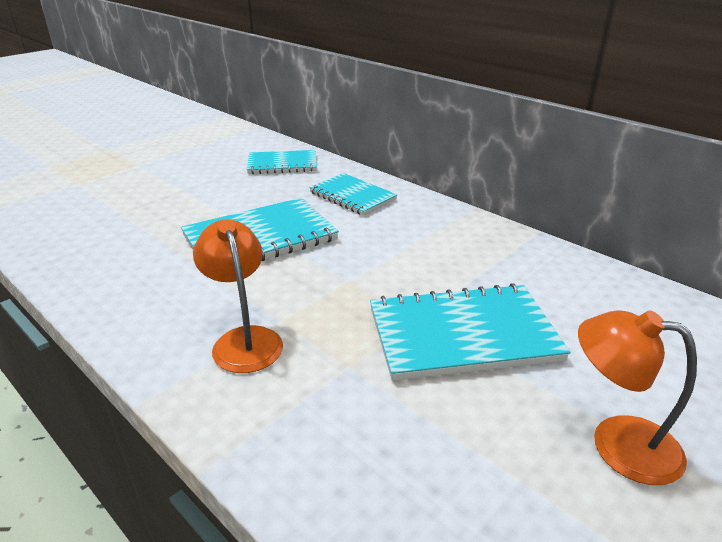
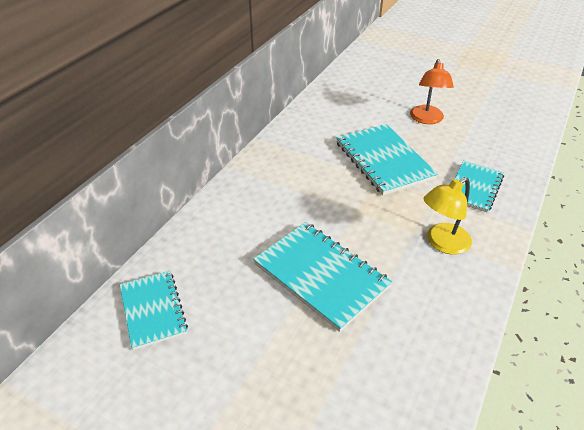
camera: 105 degrees left, 10 degrees up
orange lamp [193,219,283,373] -> yellow lamp [424,177,472,255]
turquoise notebook [309,173,397,216] -> turquoise notebook moved to [455,161,504,213]

